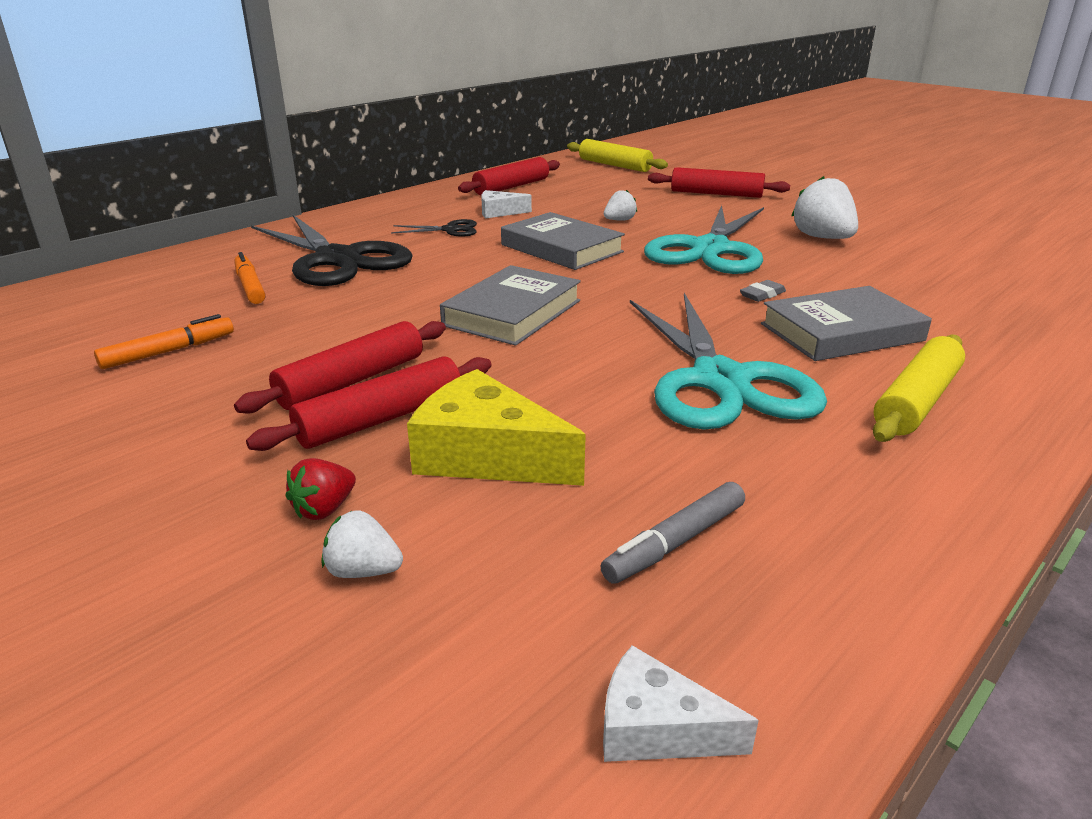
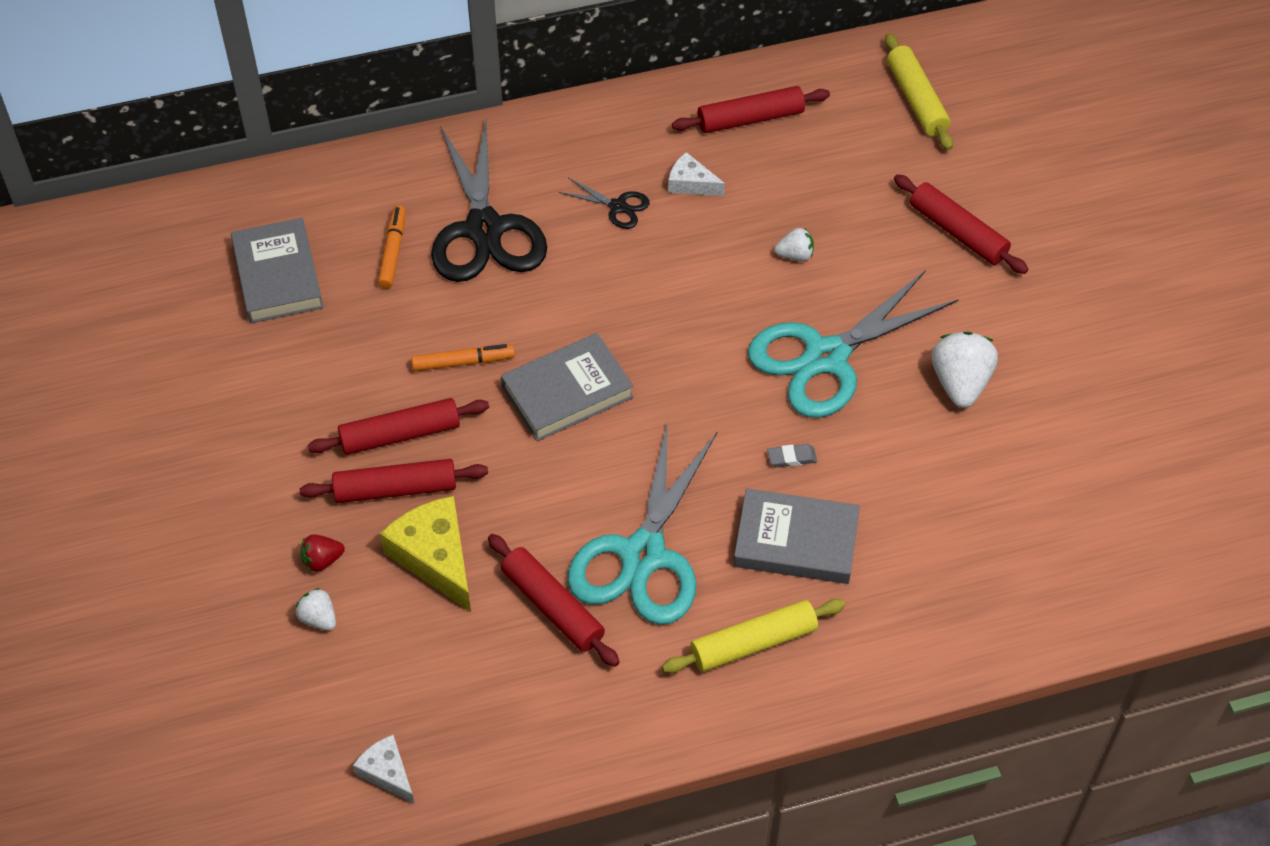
camera: 30 degrees right, 25 degrees up
orange marker [94,314,234,369] -> orange marker moved to [411,344,515,371]
grey book [501,212,625,270] -> grey book moved to [231,218,323,323]
grey marker [601,482,745,584] -> none
none -> red rolling pin [488,534,620,667]

